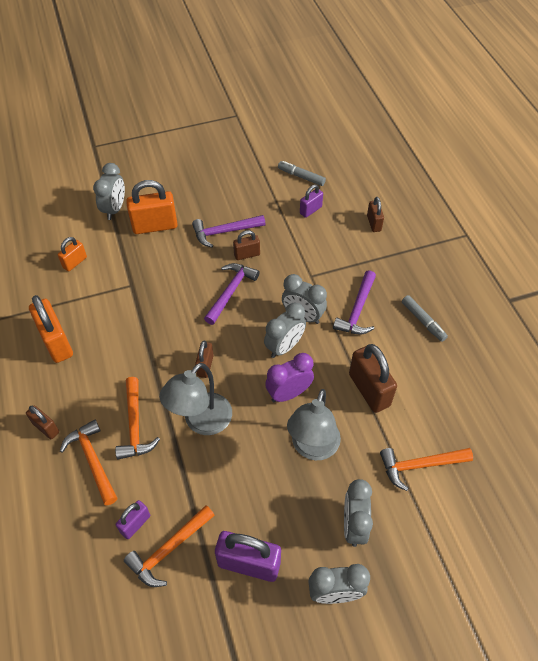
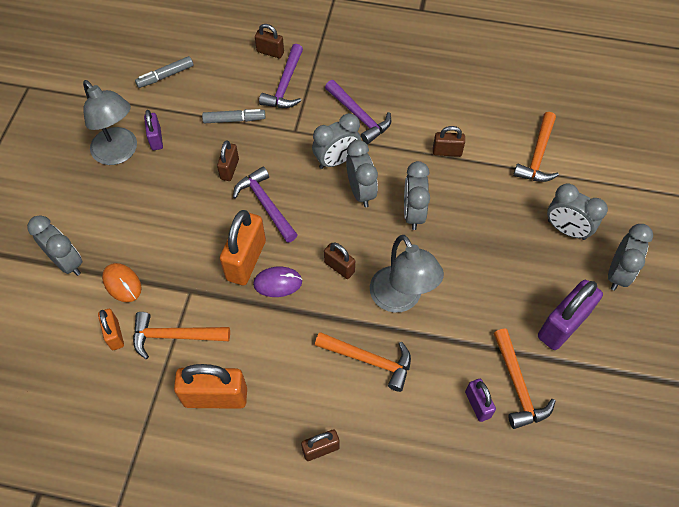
camera: 60 degrees left, 5 degrees up
orange hammer [60,419,117,506] -> orange hammer moved to [133,312,230,359]
orange padlock [126,180,178,234] -> orange padlock moved to [220,210,266,285]
purple hammer [192,215,265,248] -> purple hammer moved to [259,44,303,108]
purple clock [265,353,314,402] -> grey clock [404,161,430,230]
grey lamp [287,389,341,460] -> grey lamp moved to [83,80,137,165]
purple padlock [300,185,323,218] -> purple padlock moved to [144,110,163,150]
brown padlock [349,344,397,413] -> brown padlock [433,126,465,157], size x0.55
grey marker [402,295,448,342] -> grey marker moved to [202,109,265,123]
none -> orange mouse [102,263,141,302]
none -> purple mouse [253,267,303,297]

